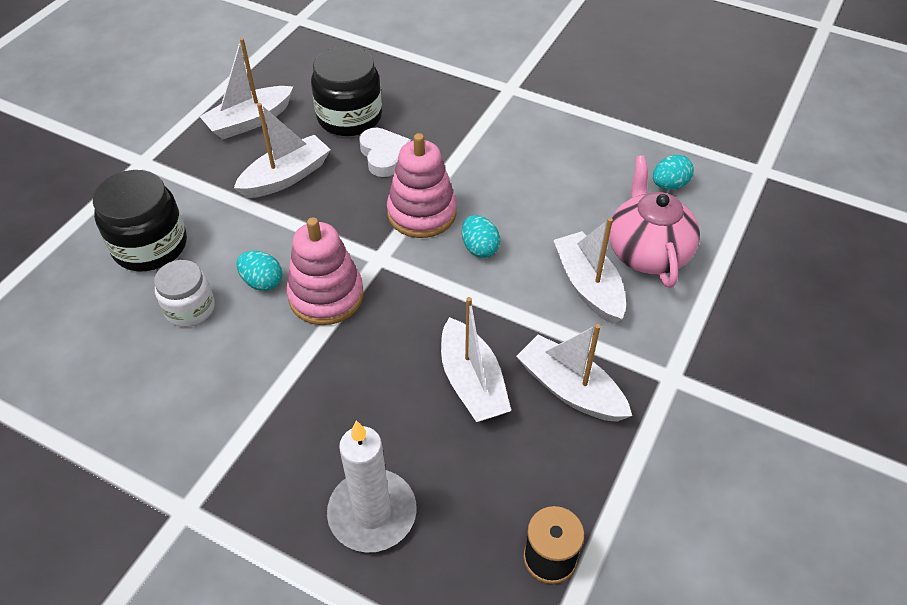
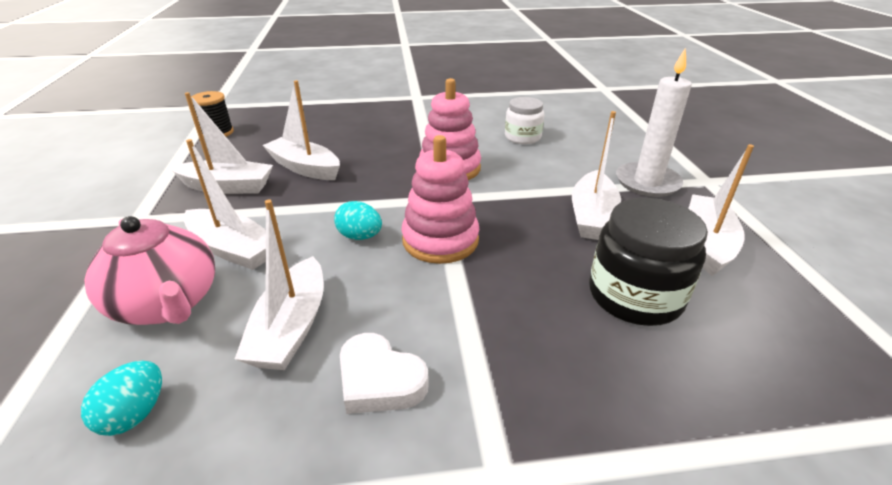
camera: 145 degrees right, 15 degrees down
black jar [93,170,187,271] -> none
turquoise egg [236,251,282,291] -> none
white candle [327,420,417,553] -> white candle moved to [616,48,692,197]
white heart [359,128,411,177] -> white heart moved to [340,333,429,414]
none -> white boat [235,200,324,370]

